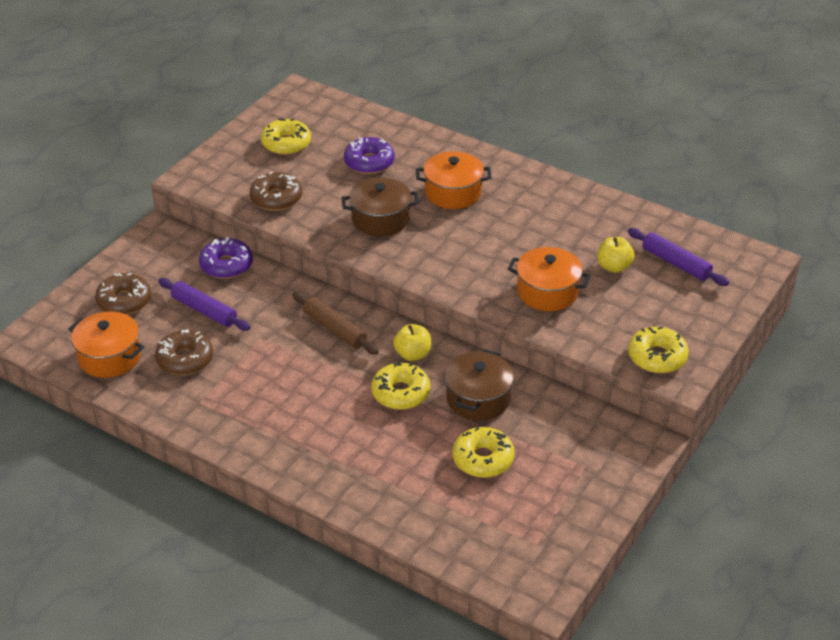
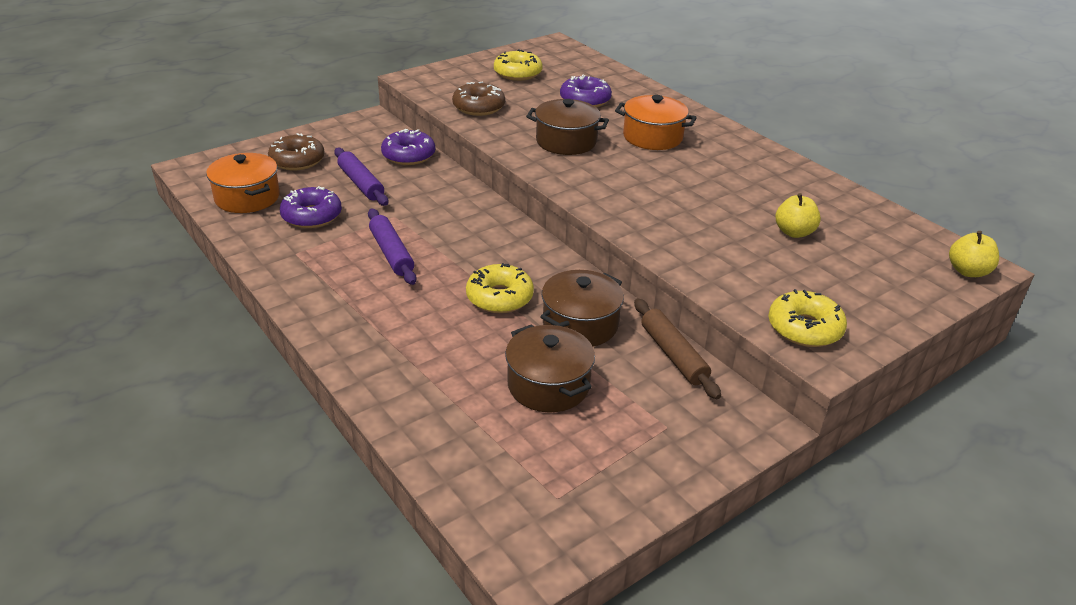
camera: 20 degrees right, 5 degrees down
brown donut [155,329,213,375] -> purple donut [280,186,342,228]
brown rolling pin [293,292,379,355] -> brown rolling pin moved to [634,299,721,399]
yellow apple [393,324,431,361] -> yellow apple moved to [949,231,999,277]
yellow donut [452,427,515,478] -> brown pot [505,324,595,412]
orange pot [508,247,591,311] -> none
purple rolling pin [628,228,729,286] -> purple rolling pin moved to [368,209,417,285]

